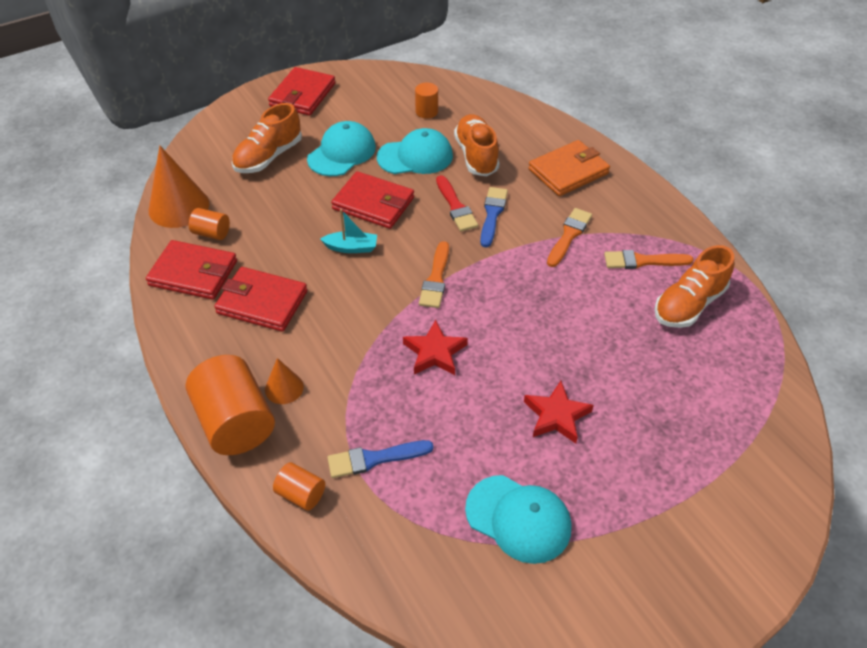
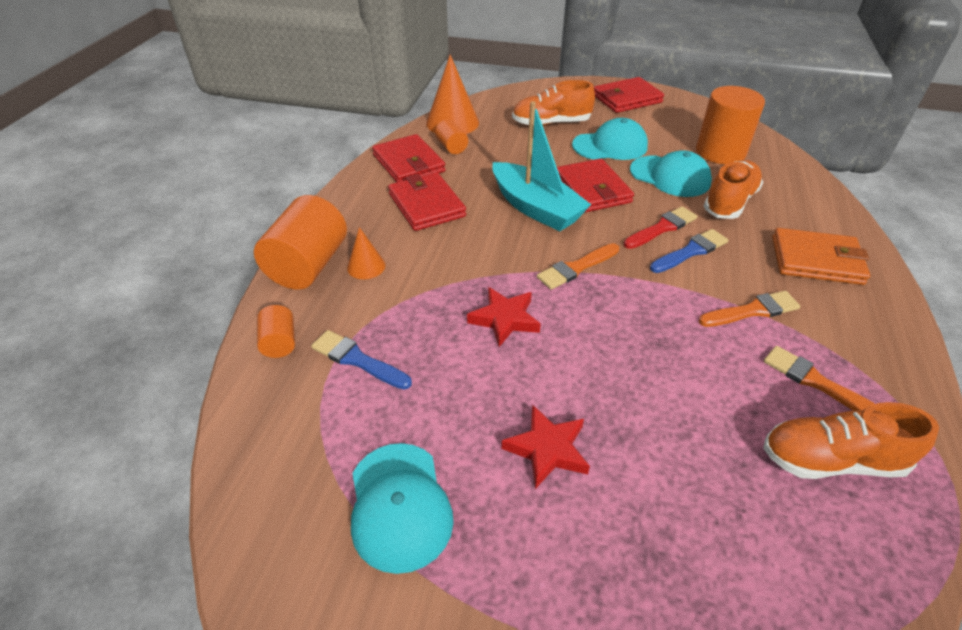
camera: 45 degrees right, 5 degrees down
turquoise boat [320,209,377,253] -> turquoise boat [492,101,591,231], size x2.05
orange cylinder [415,82,438,119] -> orange cylinder [696,86,765,164], size x2.03
red brush [436,175,478,231] -> red brush turned 150 degrees counterclockwise [624,207,697,249]

